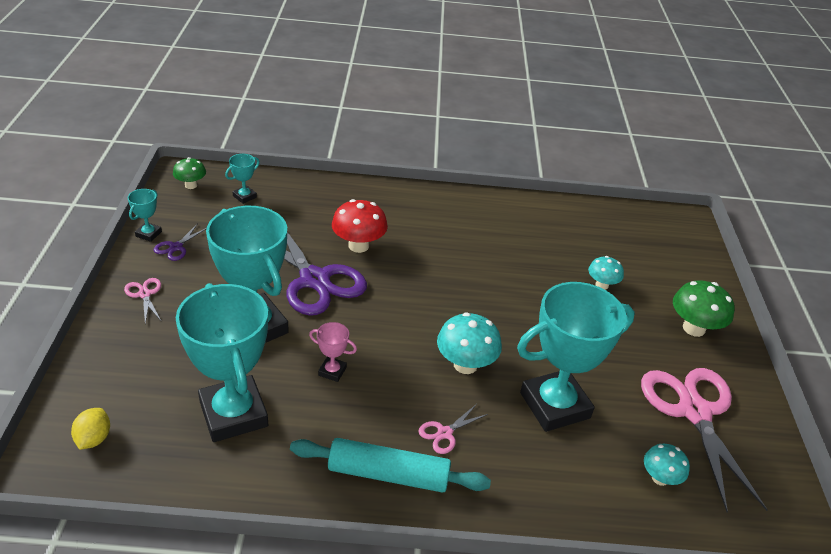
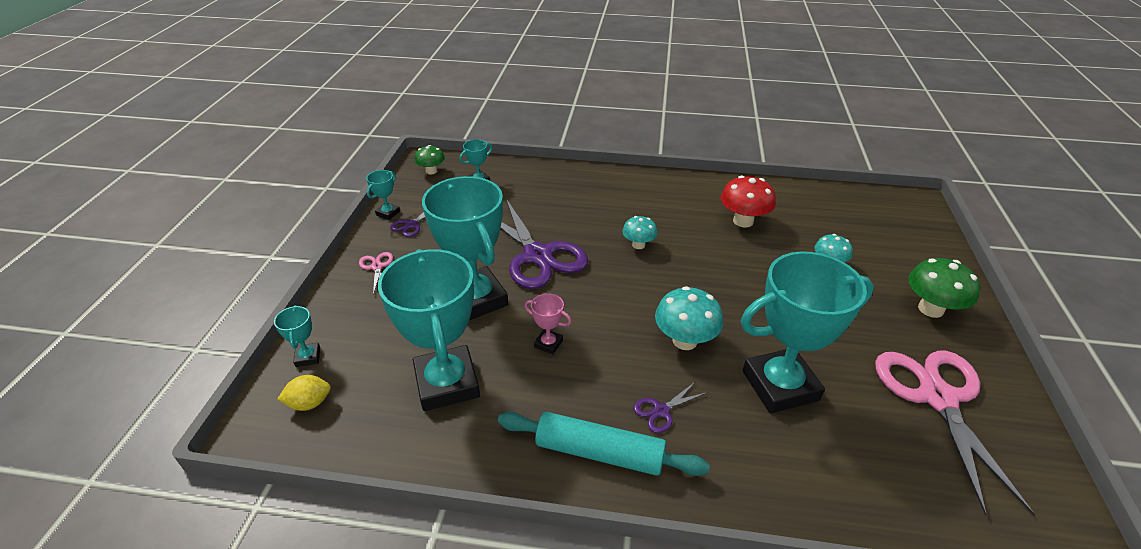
camera: 10 degrees right, 0 degrees up
yellow lemon [71,408,110,450] -> yellow lemon turned 60 degrees clockwise [278,375,331,411]
red mushroom [332,199,388,253] -> red mushroom moved to [721,176,776,227]
pink scissors [418,404,488,454] -> purple scissors [633,381,708,433]
turquoise mushroom [644,444,690,486] -> turquoise mushroom moved to [622,216,658,249]
none -> turquoise trophy [274,305,320,367]

